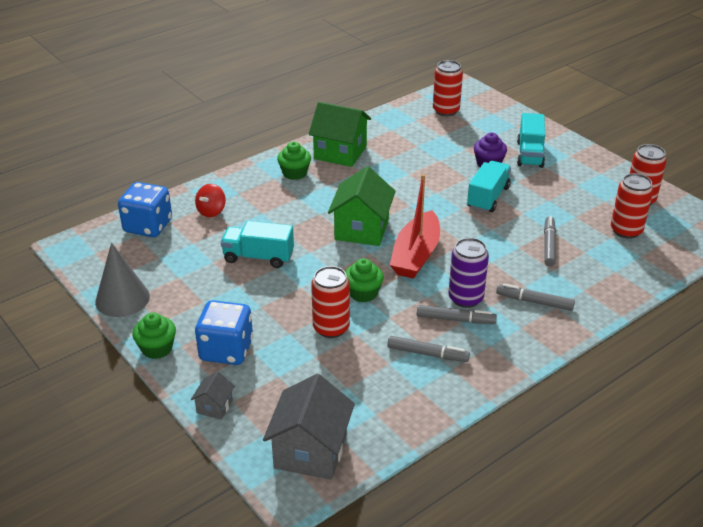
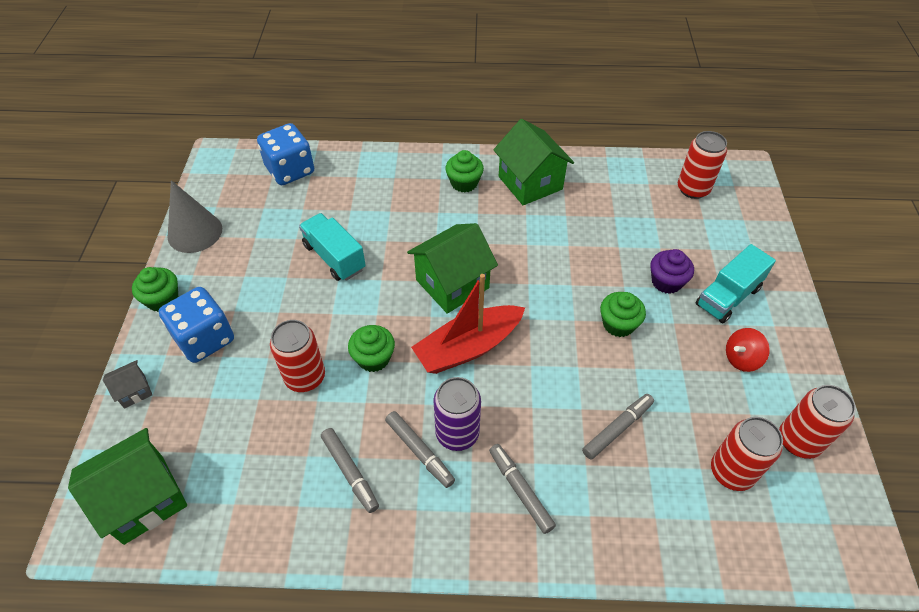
camera: 40 degrees right, 15 degrees up
red spinning top [195,184,226,217] -> red spinning top moved to [726,328,770,372]
grey house [263,374,355,480] -> green house [68,428,187,545]
turquoise truck [467,161,511,212] -> green cupcake [600,292,646,337]

